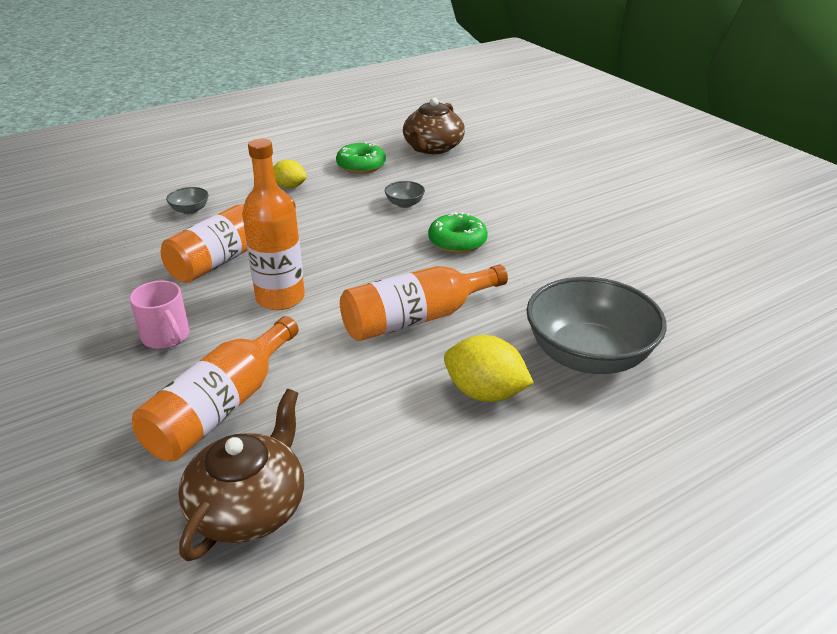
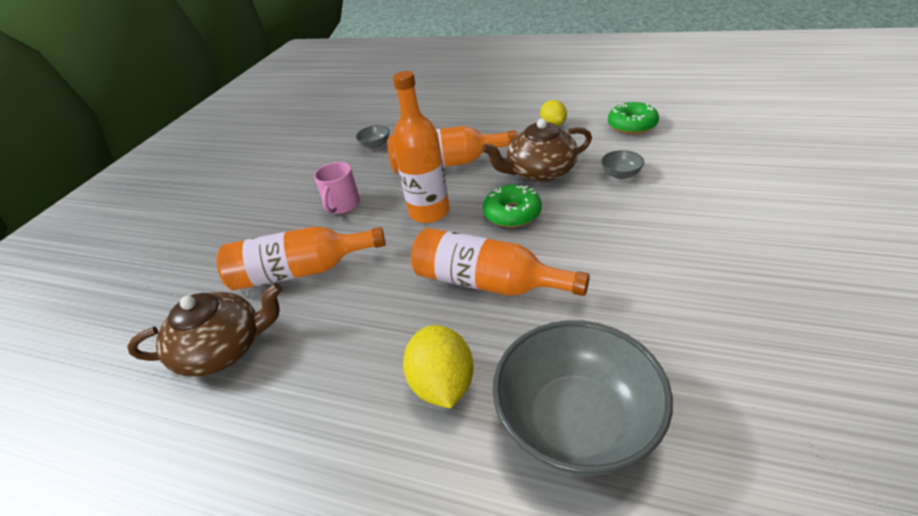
camera: 55 degrees right, 5 degrees up
grey bowl [166,187,209,214] -> grey bowl moved to [356,125,389,149]
brown teapot [403,97,465,154] -> brown teapot moved to [482,119,592,182]
green donut [428,212,488,253] -> green donut moved to [483,185,542,227]

